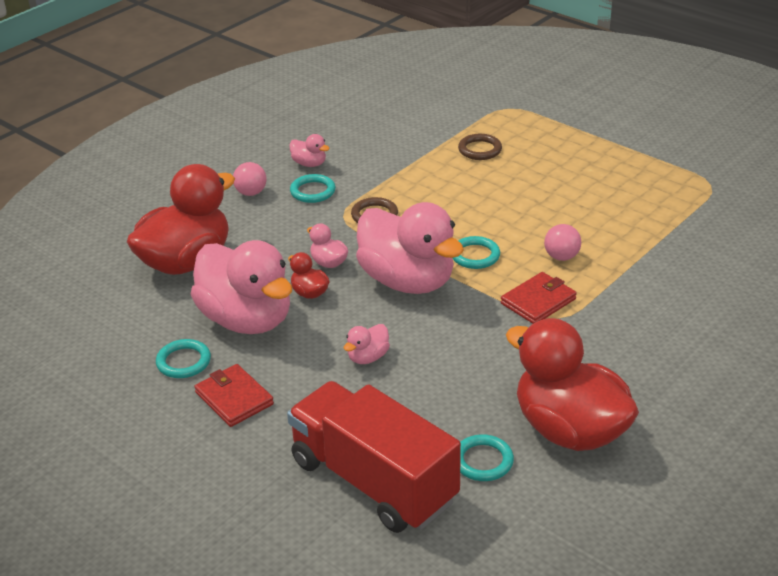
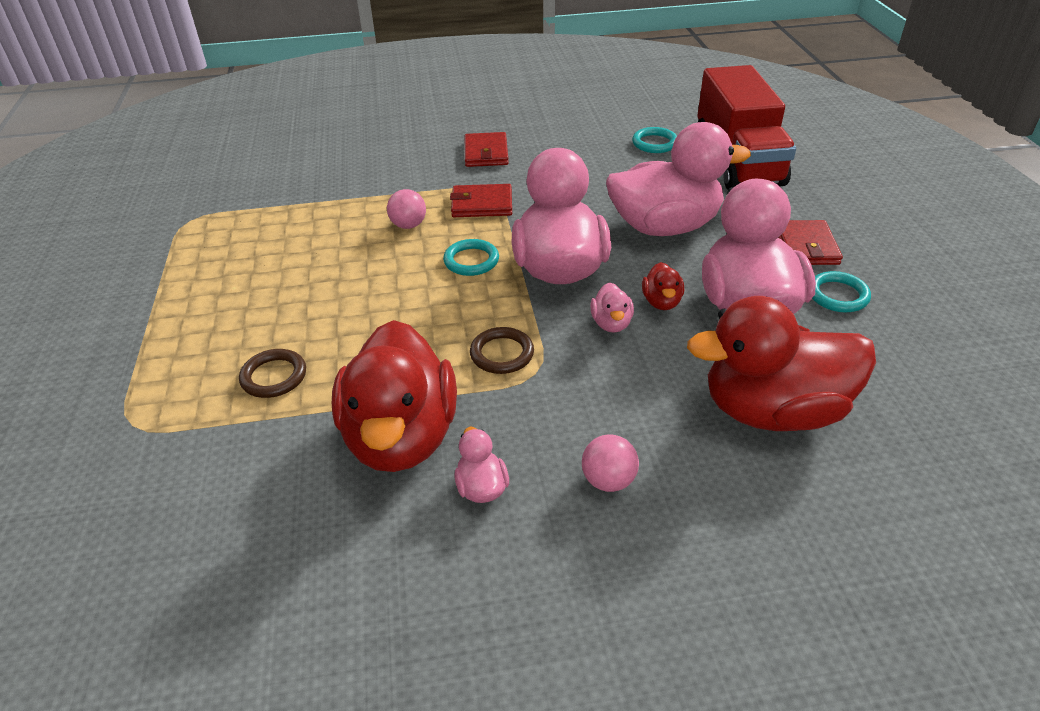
camera: 140 degrees left, 5 degrees up
turquoise ring [290,174,336,203] -> none
pink duck [344,324,390,364] -> pink duck [606,122,751,236], size x2.44
red duck [506,318,639,451] -> red duck moved to [332,320,457,472]
none -> red wallet [465,132,509,167]

